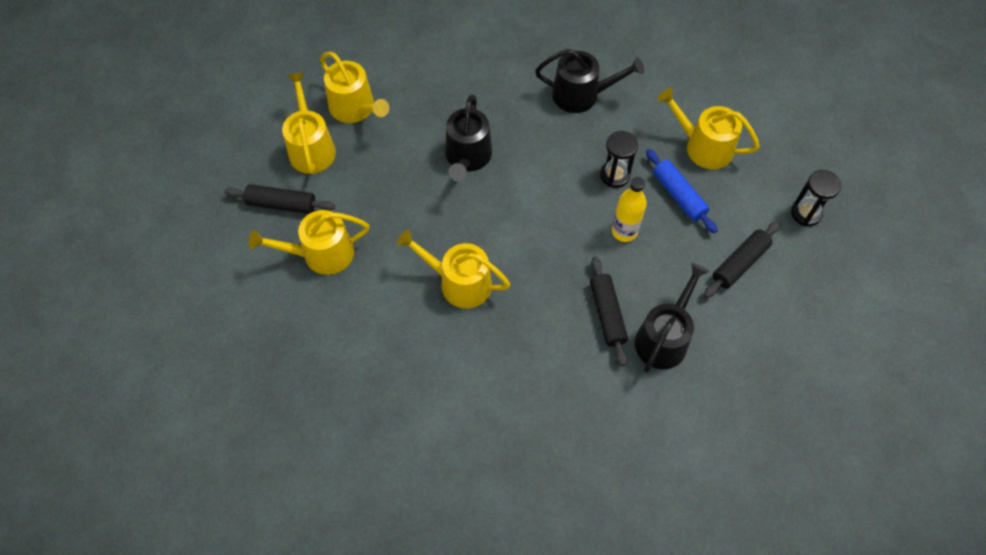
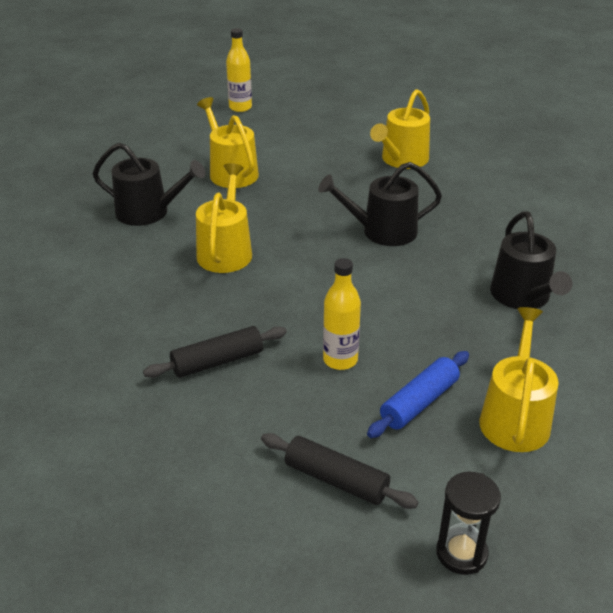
camera: 75 degrees right, 25 degrees down
black rolling pin [224,184,335,214] -> none
yellow watering can [282,72,336,174] -> none
black hourglass [600,131,638,188] -> none
black watering can [635,263,709,373] -> black watering can moved to [93,143,206,226]
none -> yellow bottle [226,28,252,112]

